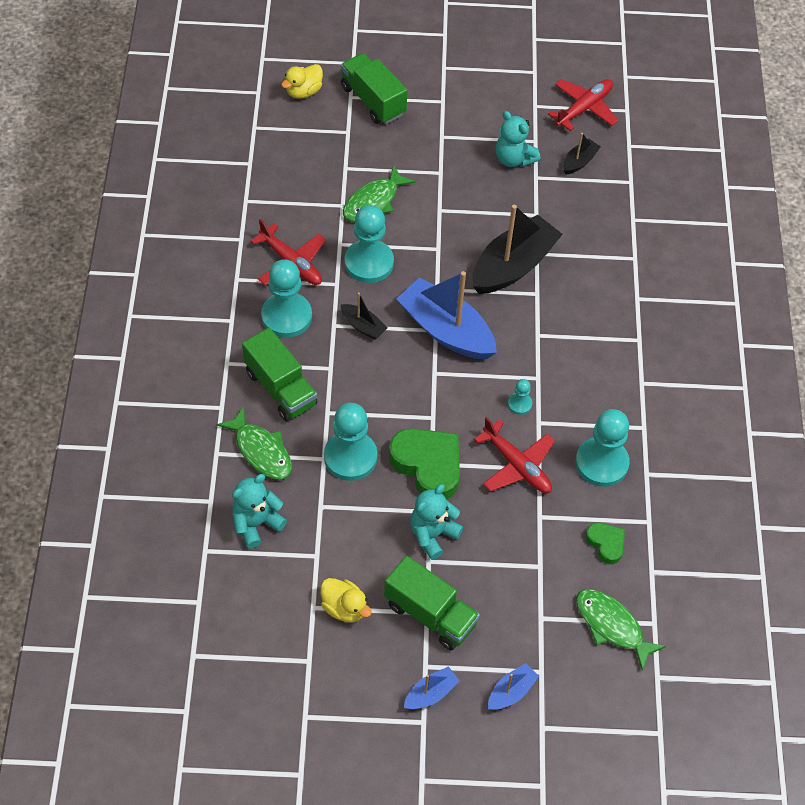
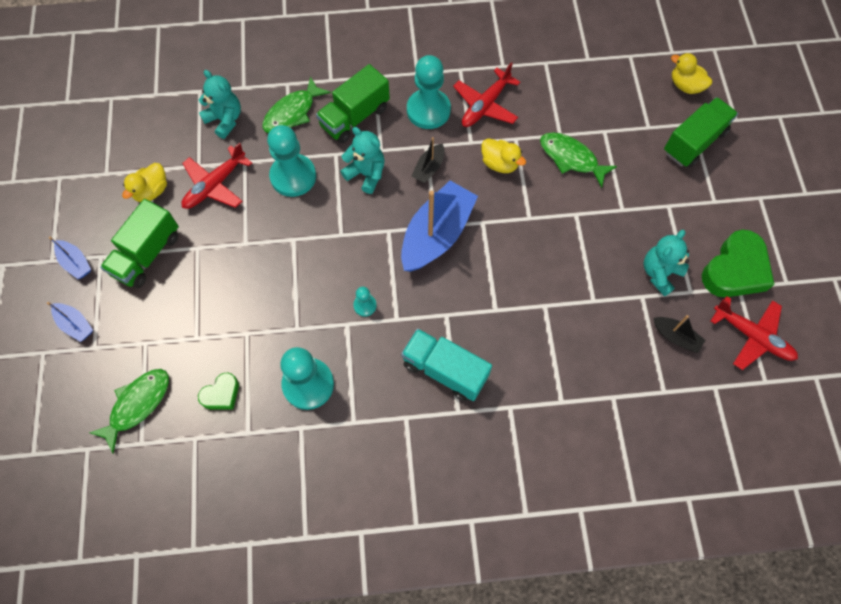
camera: 85 degrees right, 10 degrees up
turquoise pawn [345,205,394,283] -> yellow duck [481,138,526,173]
green heart [389,428,460,500] -> green heart moved to [702,230,775,297]
turquoise teddy bear [410,484,463,560] -> turquoise teddy bear moved to [340,127,385,194]
black boat [472,205,563,294] -> none
red plane [474,417,555,493] -> red plane moved to [181,142,252,209]
none -> turquoise truck [401,328,492,401]

